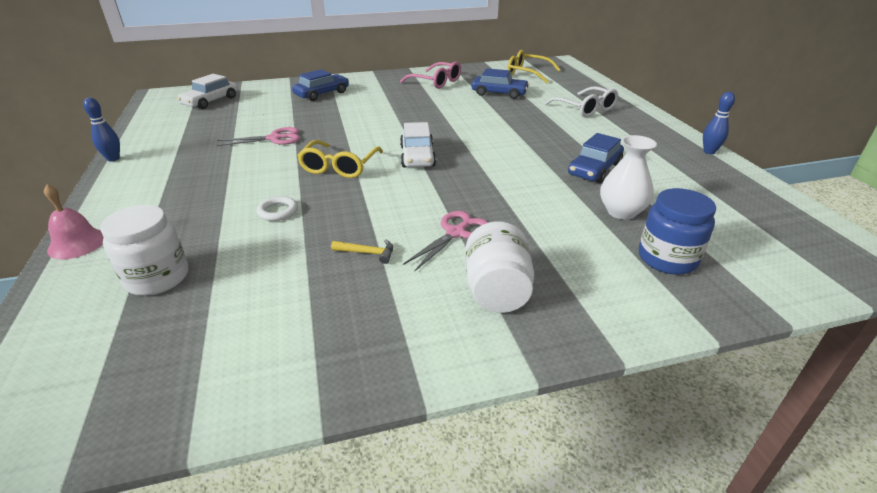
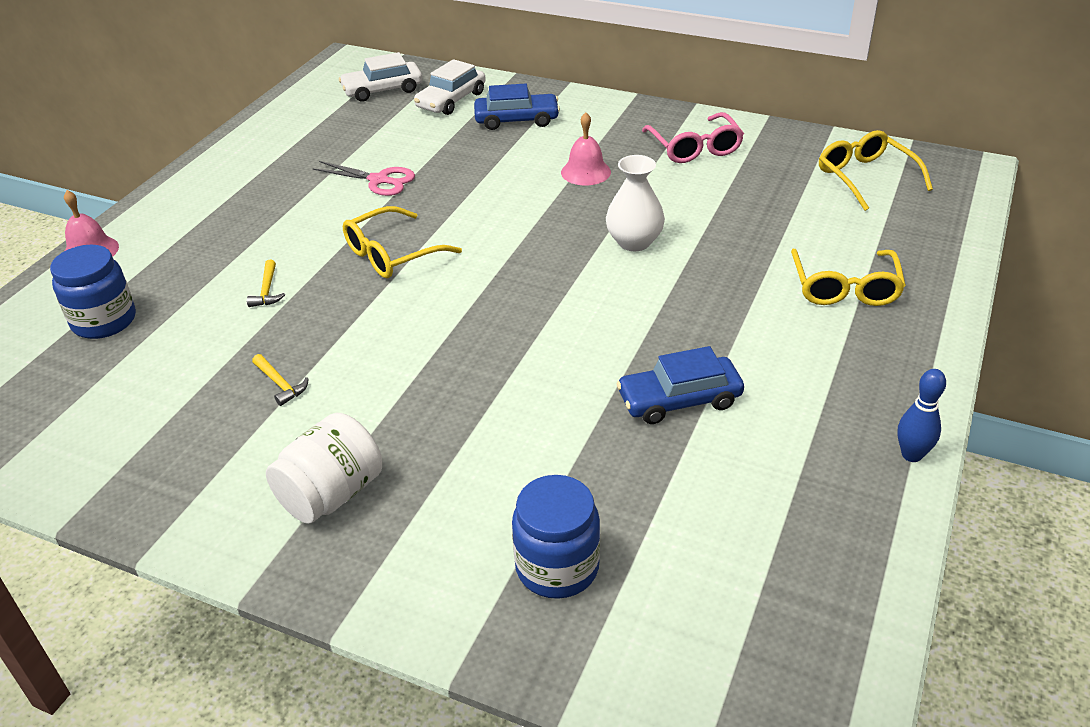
camera: 40 degrees right, 5 degrees up
blue bowling pin [83,98,120,161] -> none
white jar [100,205,188,296] -> blue jar [50,245,136,339]
white ring [257,196,298,221] -> yellow hammer [247,260,285,307]
white car [400,122,436,167] -> white car moved to [414,59,486,115]
pink scissors [403,211,488,271] -> none
blue car [472,68,529,99] -> none
white glasses [544,86,618,117] -> yellow glasses [791,249,906,306]
white vase [600,135,657,220] -> white vase moved to [606,155,665,251]
none -> pink bell [561,112,611,185]

